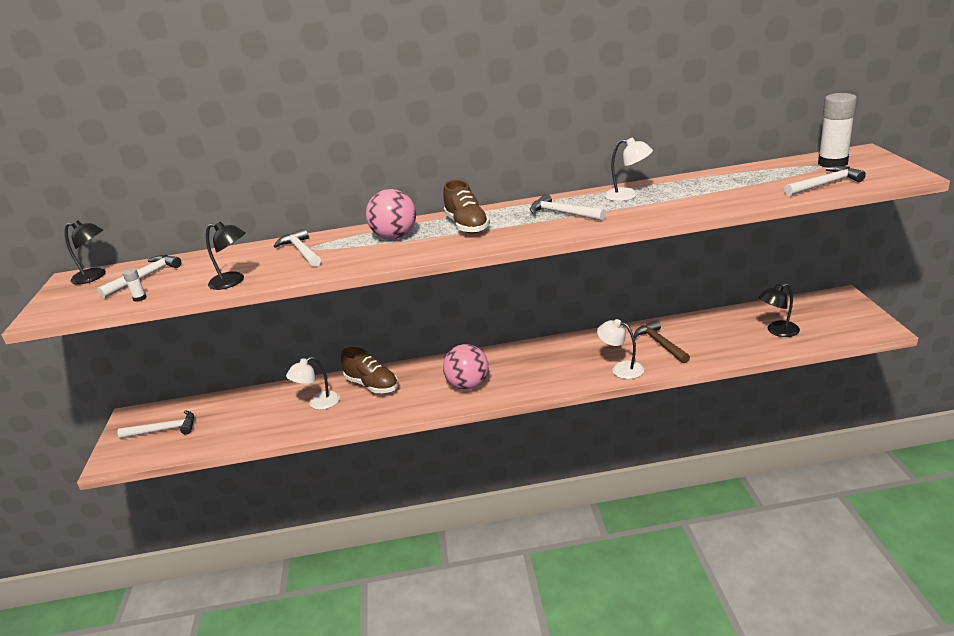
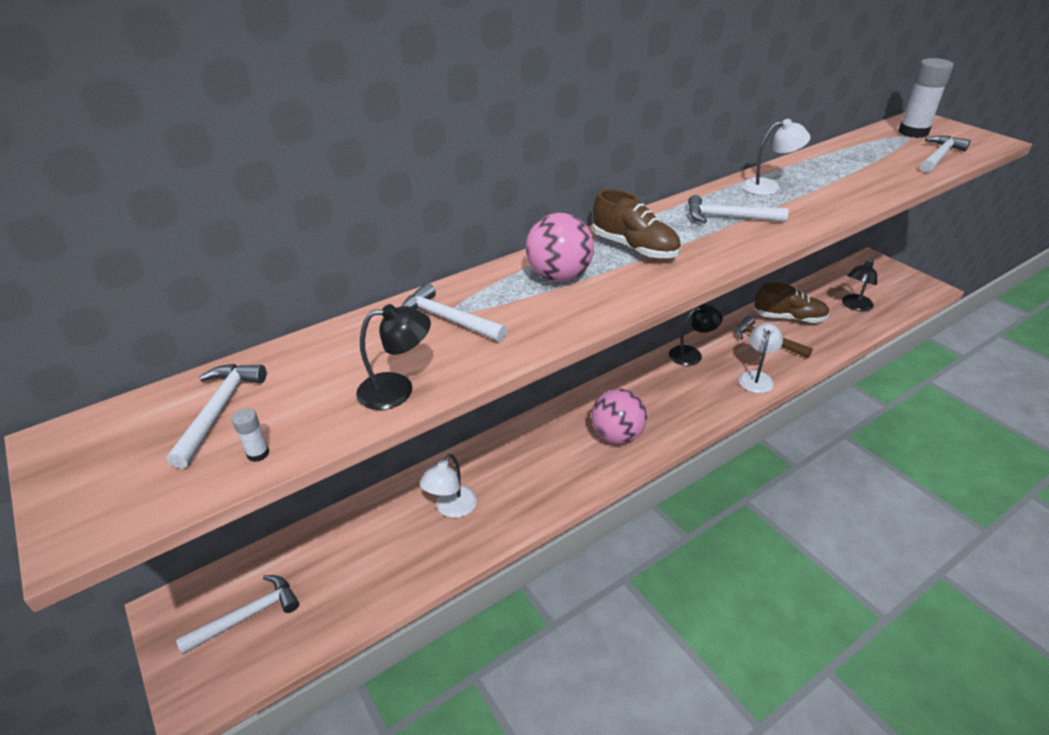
camera: 30 degrees left, 10 degrees up
black lamp [64,220,106,285] -> black lamp moved to [669,304,723,366]
brown shoe [341,347,398,393] -> brown shoe moved to [754,282,830,323]
white lamp [597,319,644,379] -> white lamp turned 105 degrees clockwise [739,323,783,393]

